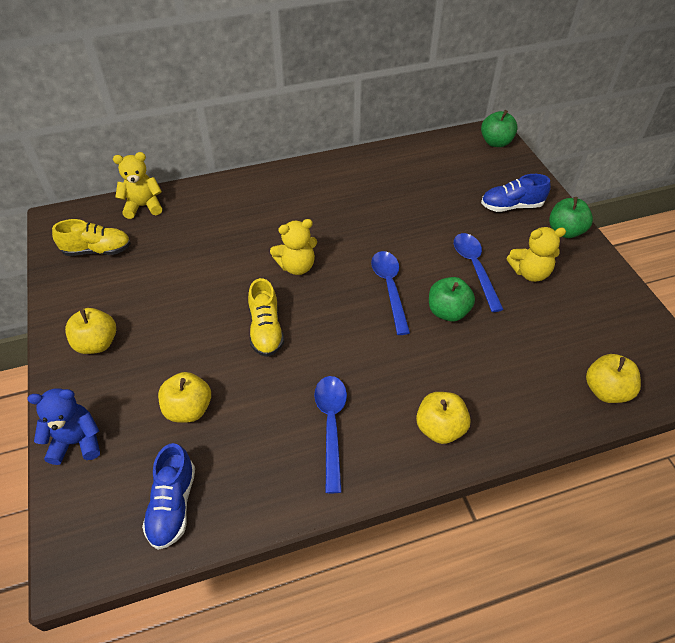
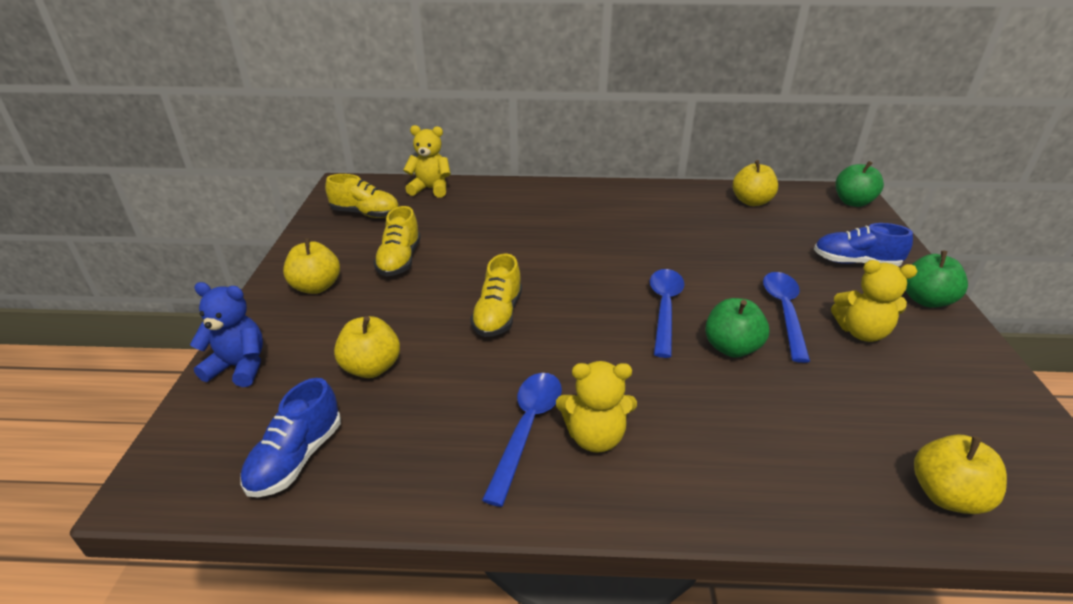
camera: 20 degrees right, 15 degrees down
yellow teddy bear [270,219,317,275] -> yellow teddy bear moved to [556,361,637,453]
yellow apple [416,392,471,444] -> yellow apple moved to [733,160,778,206]
none -> yellow shoe [374,206,421,276]

